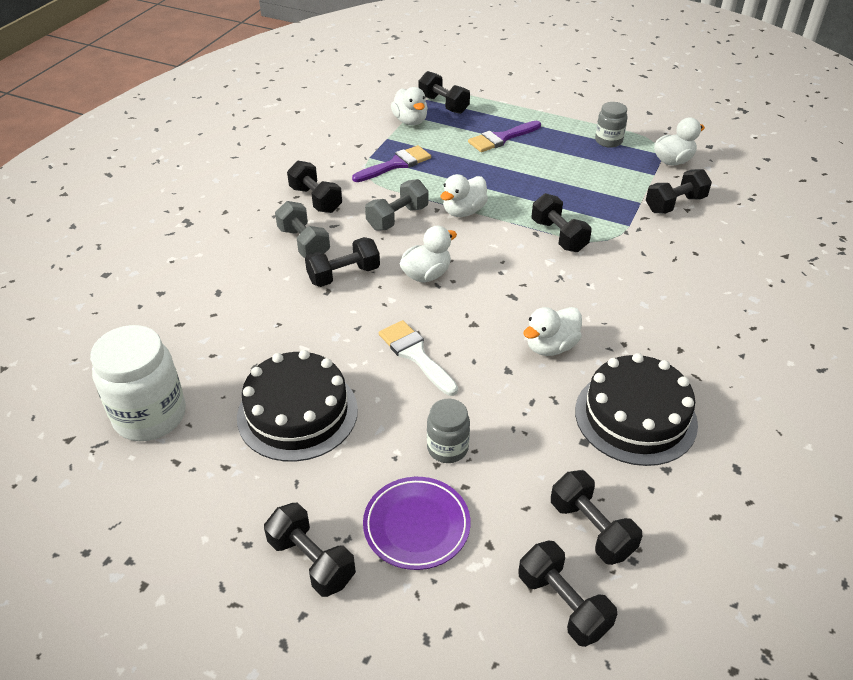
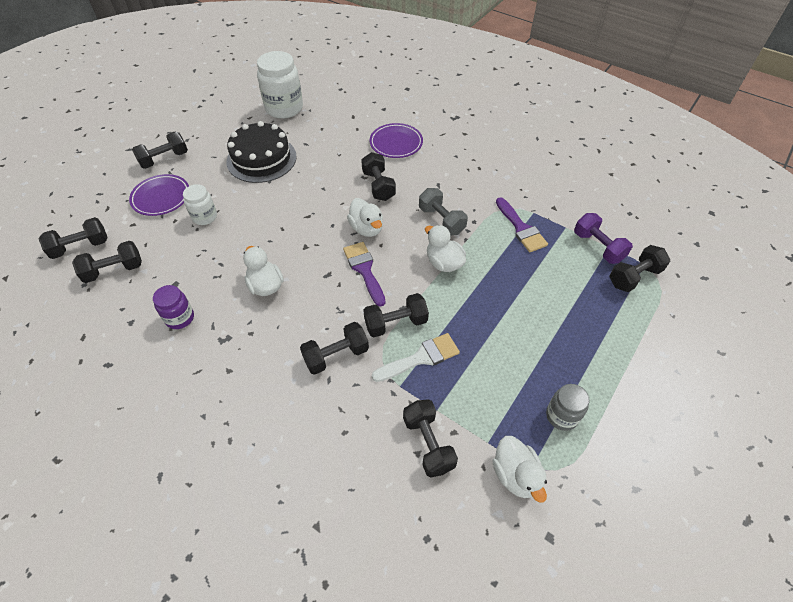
camera: 100 degrees right, 10 degrees up
grey dumbbell [275,201,330,258] -> none
black dumbbell [287,161,342,213] -> black dumbbell moved to [300,322,369,375]
white brush [379,320,458,396] -> white brush moved to [372,333,460,382]
white duck [391,87,428,125] -> purple dumbbell [574,213,633,264]
grey jar [427,399,470,463] -> white jar [183,184,217,225]
purple brush [468,121,541,152] -> purple brush moved to [343,242,386,307]
black cake [575,353,698,466] -> purple jar [153,285,194,329]
none -> purple plate [370,123,423,158]

